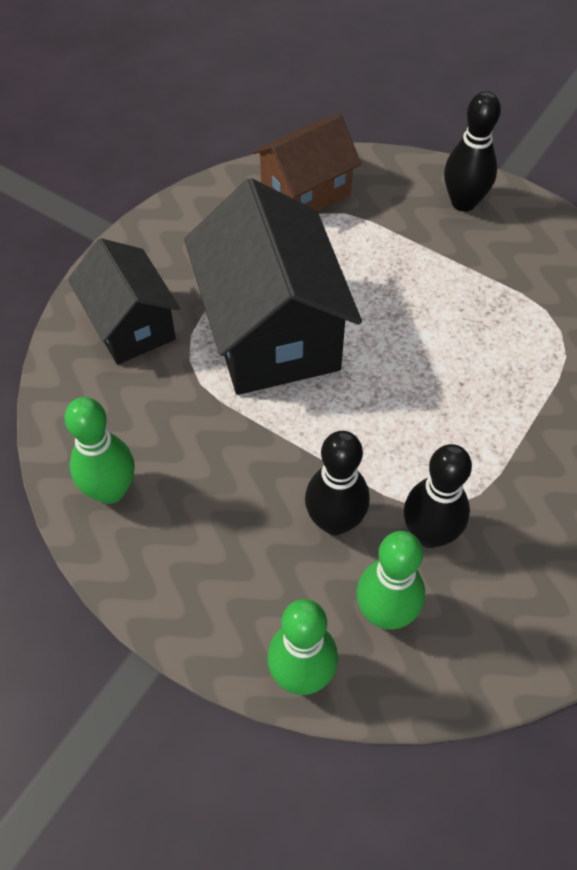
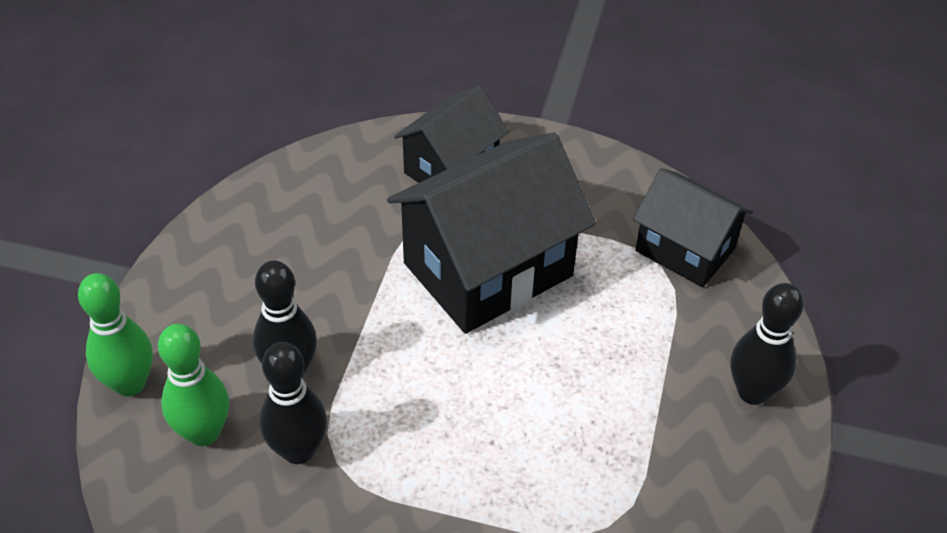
camera: 70 degrees right, 10 degrees down
green bowling pin [65,397,135,504] -> none
brown house [253,114,361,211] -> black house [633,168,753,287]

